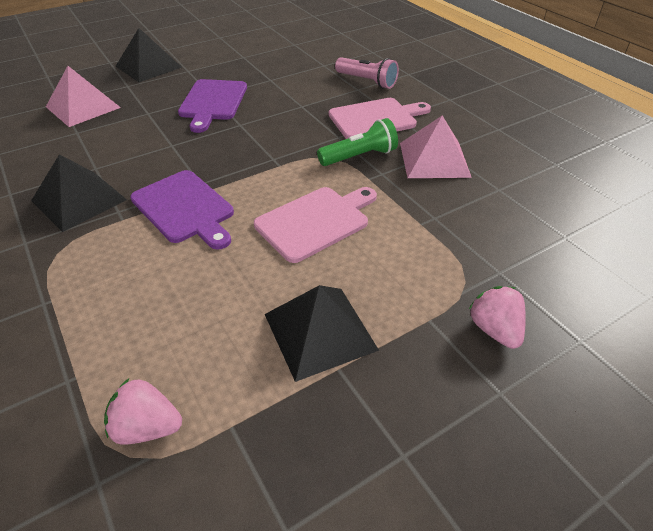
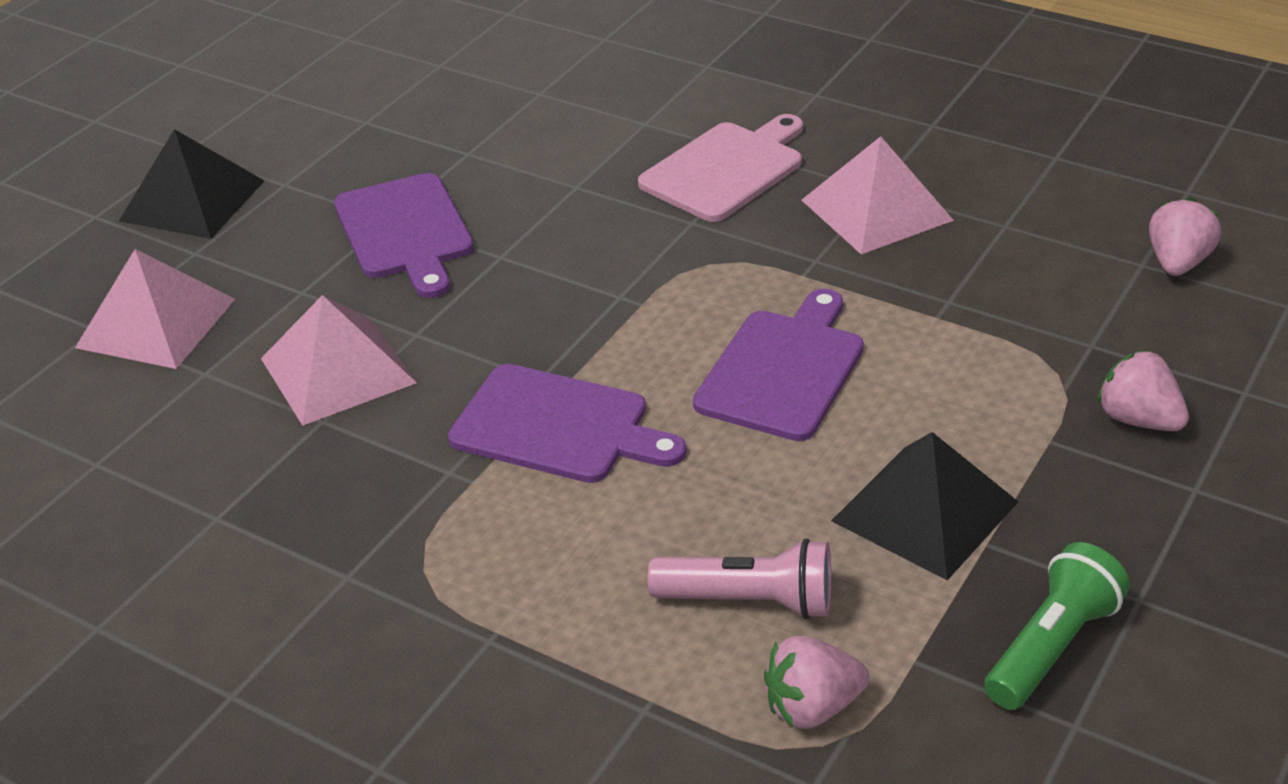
camera: 25 degrees left, 5 degrees down
black pyramid [31,154,127,232] -> none
pink cutting board [254,187,377,263] -> purple cutting board [693,289,864,441]
green flashlight [317,118,398,166] -> green flashlight moved to [984,542,1130,710]
pink flashlight [335,57,399,89] -> pink flashlight moved to [648,539,832,620]
none -> pink pyramid [261,295,417,426]
none -> pink strawberry [1149,197,1221,276]

